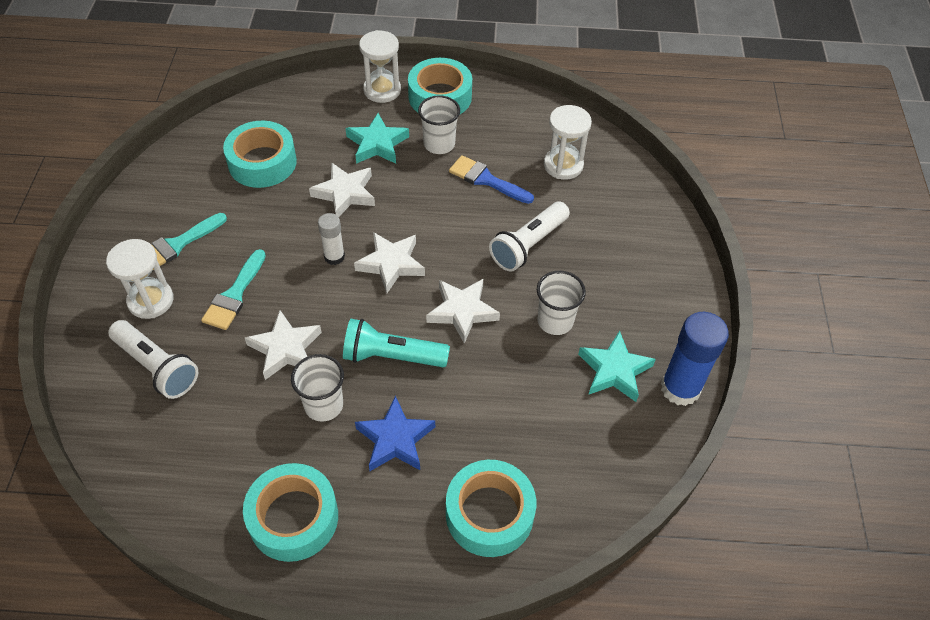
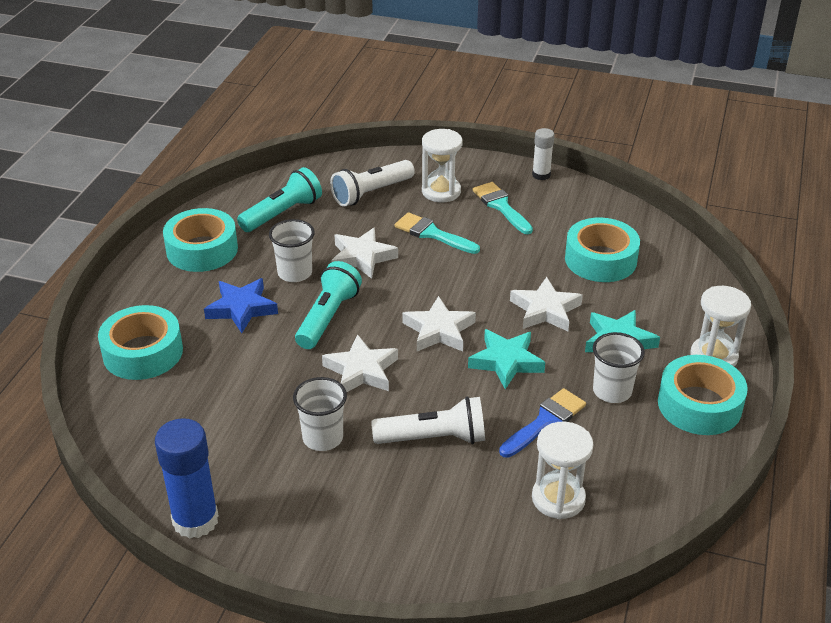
camera: 105 degrees right, 15 degrees down
white glue stick [318,213,345,265] -> white glue stick moved to [532,128,554,180]
white flashlight [489,202,570,272] -> white flashlight turned 120 degrees clockwise [371,396,485,444]
turquoise star [578,331,656,402] -> turquoise star moved to [468,329,545,389]
none -> turquoise flashlight [237,167,322,232]

